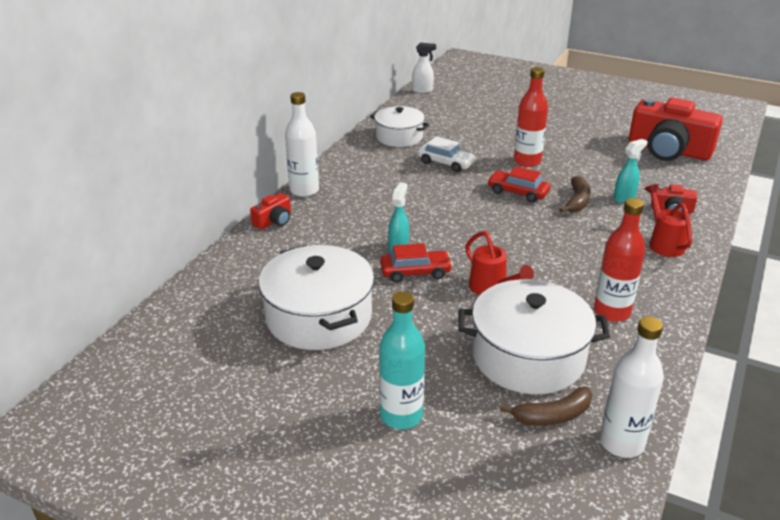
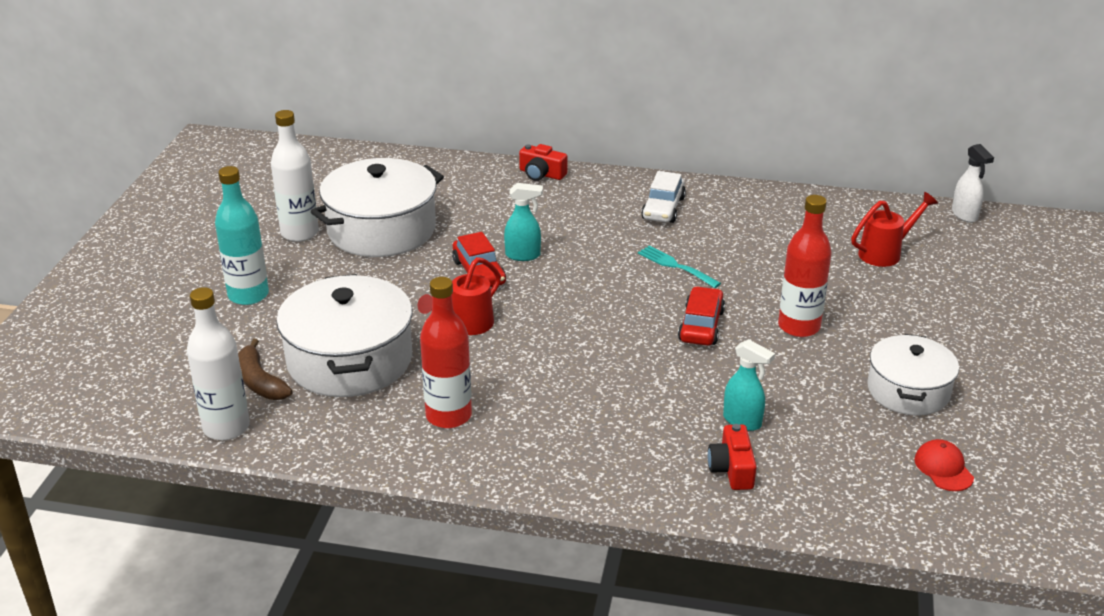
camera: 75 degrees right, 0 degrees up
white bottle [285,92,319,197] -> white bottle moved to [271,110,319,242]
white pot [370,106,430,147] -> white pot moved to [867,334,959,416]
white car [418,136,476,172] -> white car moved to [641,171,686,223]
brown banana [559,176,591,213] -> none
red camera [629,97,723,161] -> red cap [914,439,974,491]
red watering can [644,184,692,257] -> red watering can moved to [851,192,938,267]
none -> turquoise fork [638,246,721,288]

